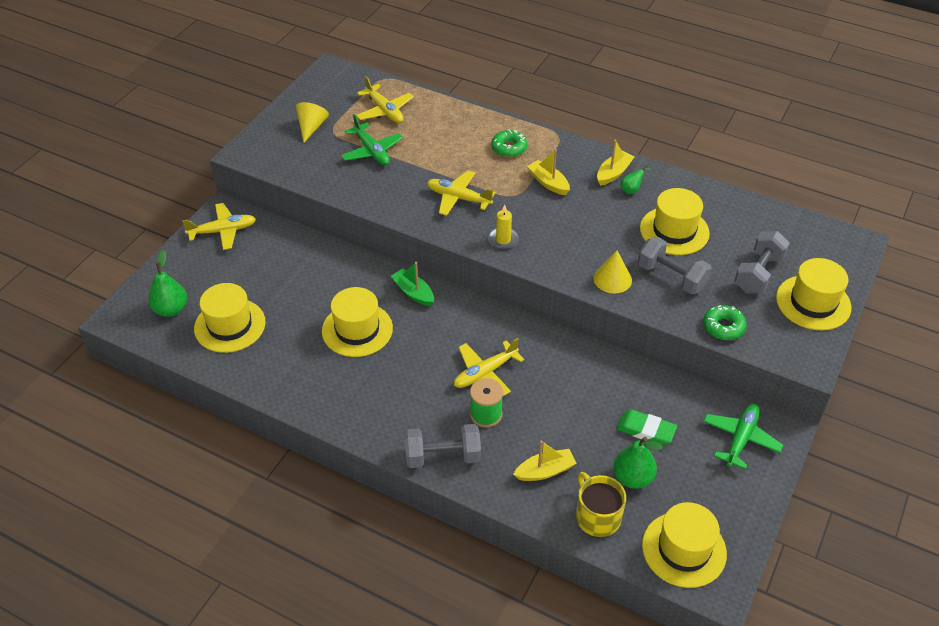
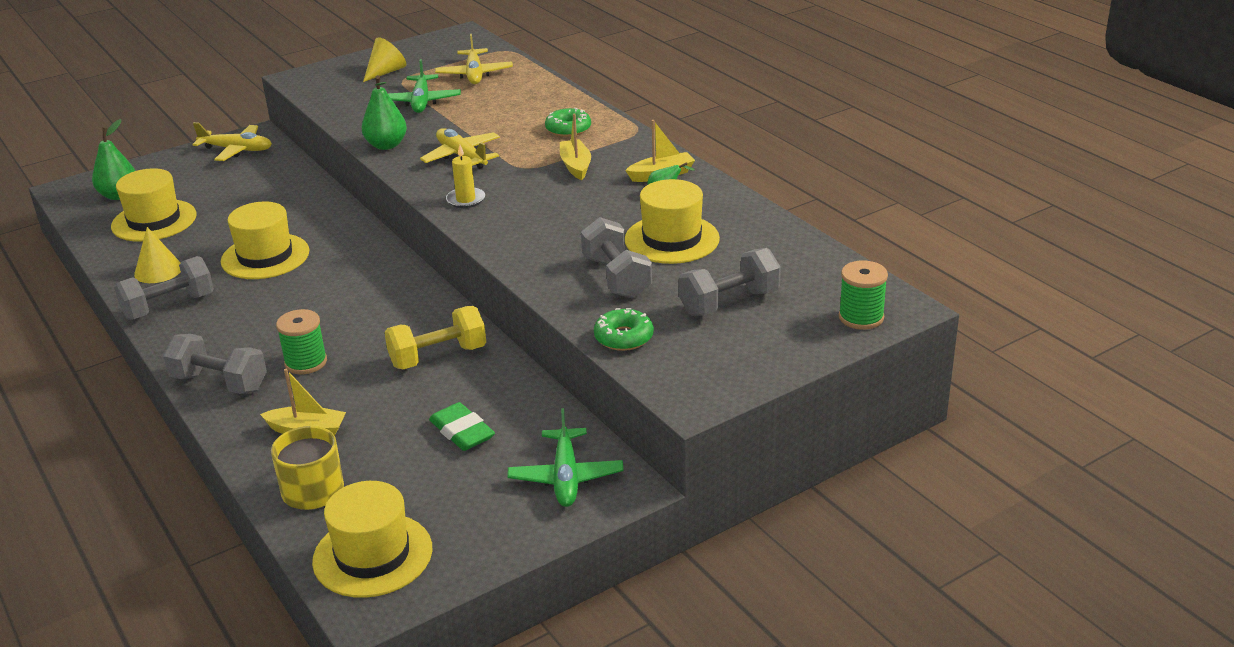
camera: 30 degrees right, 15 degrees down
green boat [391,262,434,306] -> none
yellow plane [454,338,525,396] -> none
yellow cone [593,251,632,294] -> yellow cone moved to [134,227,181,283]
green pear [613,437,663,489] -> green pear moved to [362,75,407,150]
green plane [703,404,783,469] -> green plane turned 120 degrees clockwise [508,408,624,507]
yellow hat [776,258,851,330] -> none
none -> grey dumbbell [114,256,214,320]
none -> yellow dumbbell [384,306,486,369]
none -> green spool [839,261,888,330]

